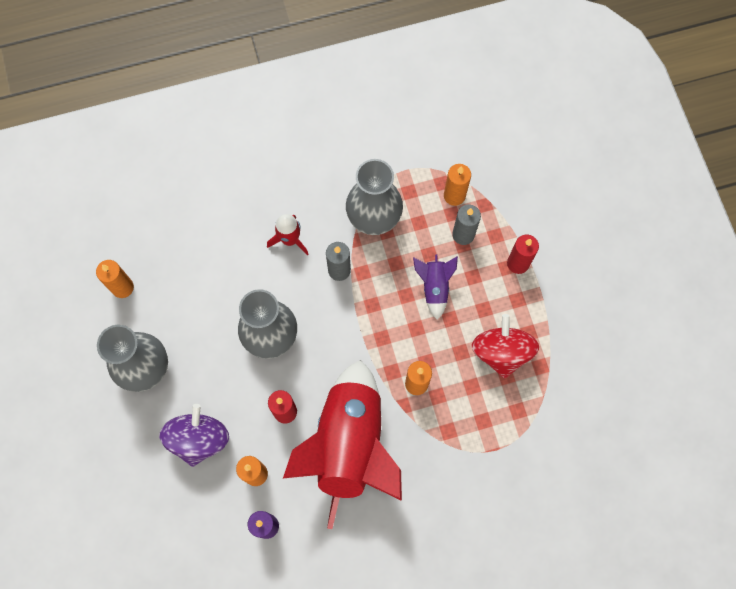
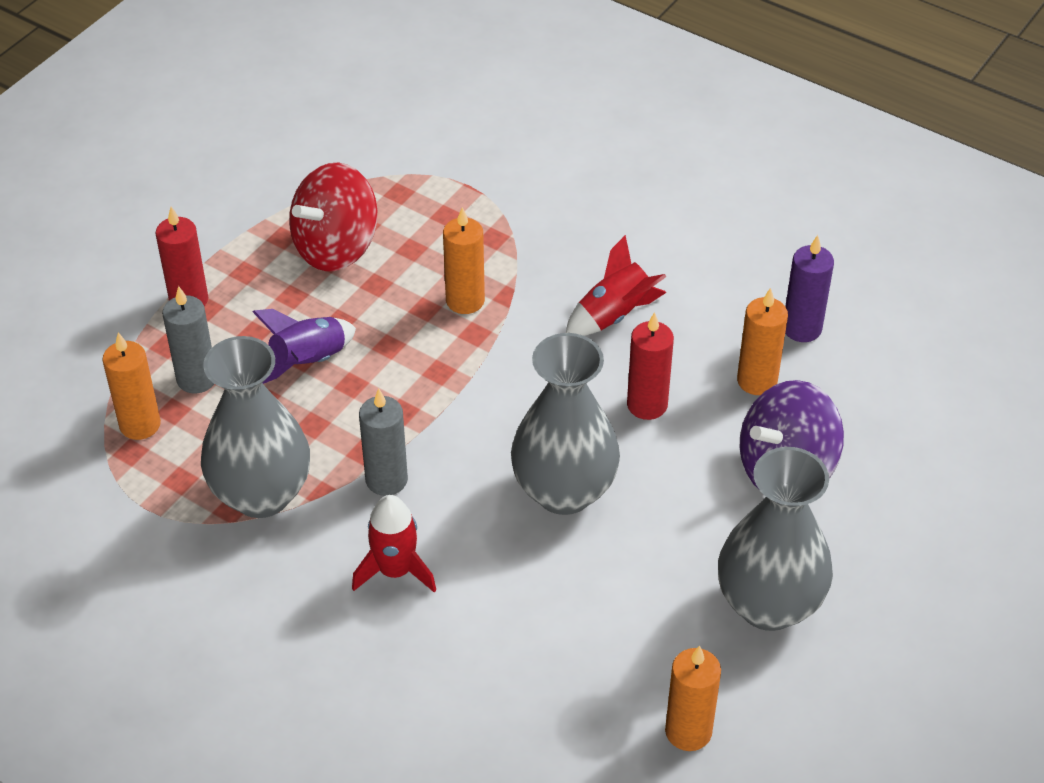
camera: 130 degrees left, 25 degrees down
red rocket [283,360,402,529] -> red rocket [566,235,667,336], size x0.42

